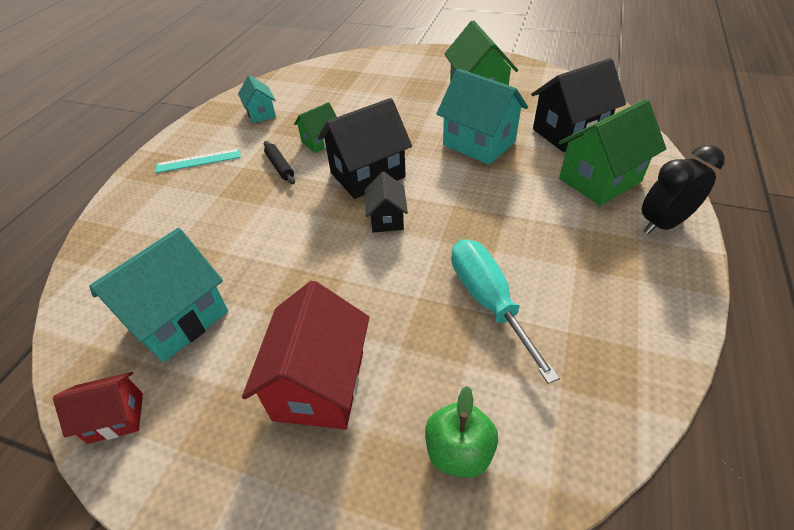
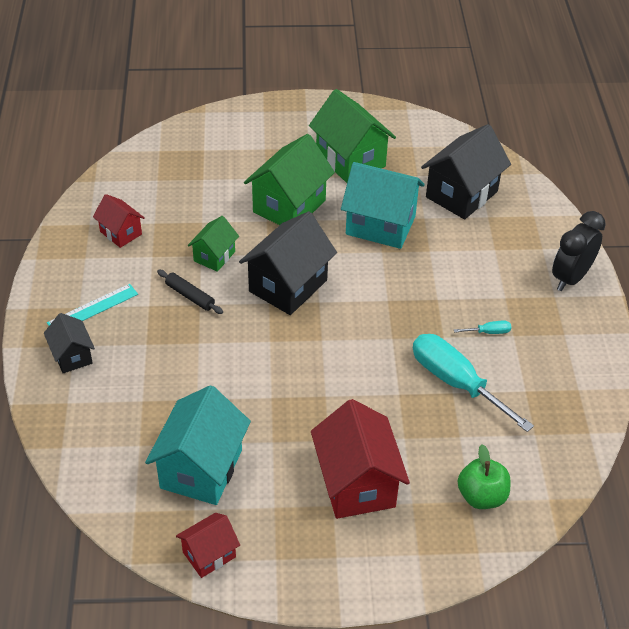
camera: 25 degrees left, 0 degrees up
turquoise house [238,75,276,123] -> red house [93,194,145,248]
black house [365,172,408,233] -> black house moved to [44,313,95,373]
green house [559,99,666,206] -> green house moved to [244,134,335,225]
none -> turquoise screwdriver [454,321,511,334]

